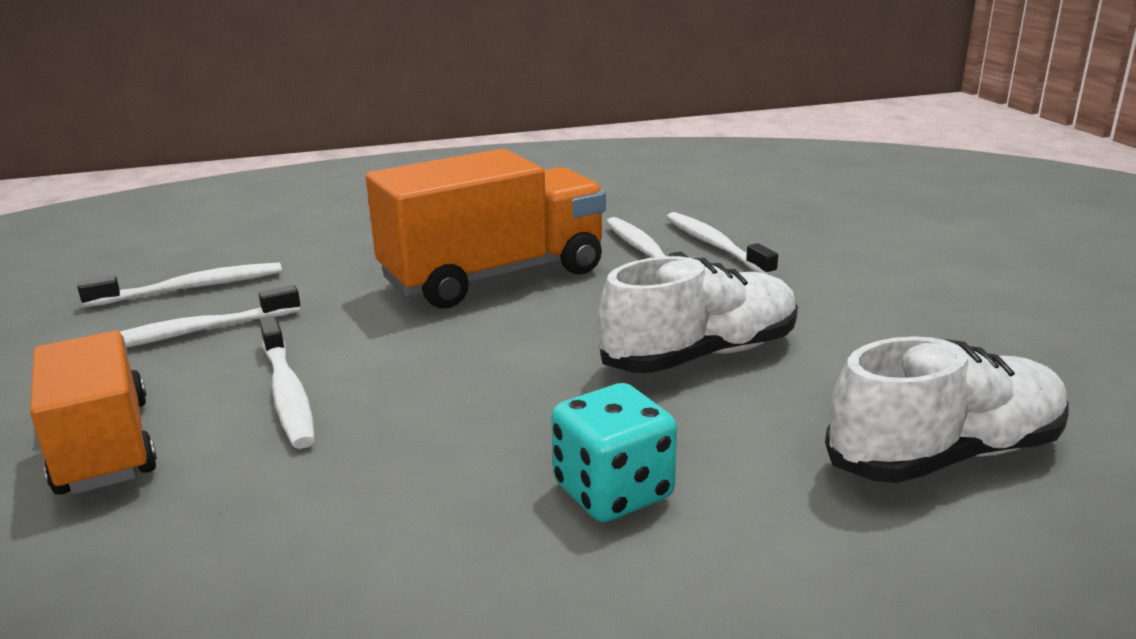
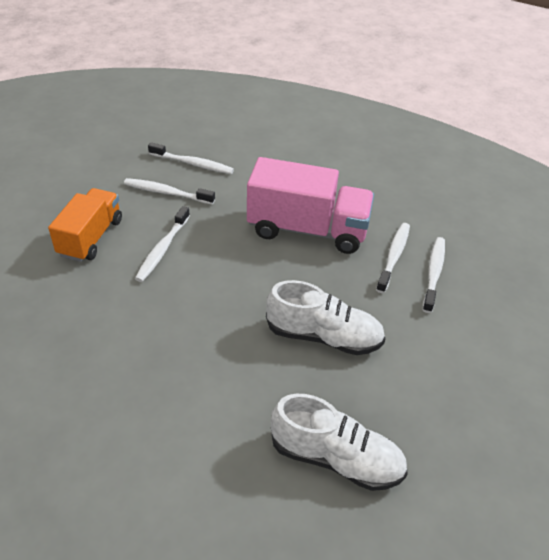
camera: 40 degrees right, 20 degrees up
orange truck [366,148,606,308] -> pink truck [247,157,374,254]
turquoise dice [551,383,677,522] -> none

